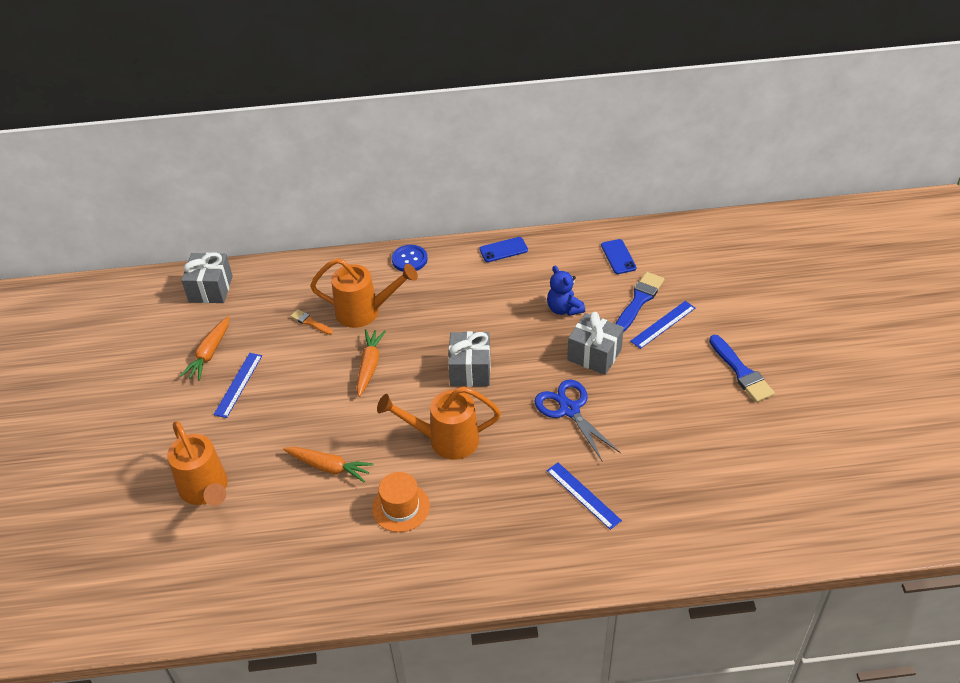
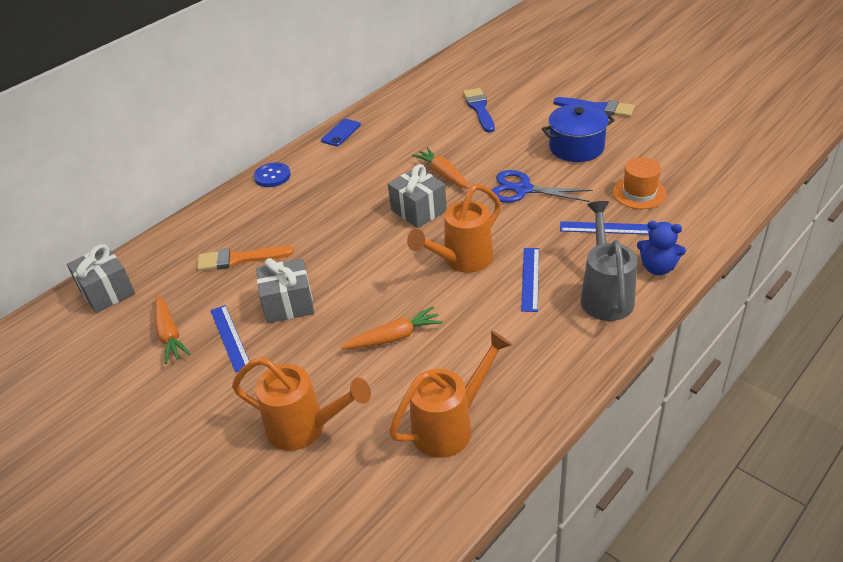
camera: 40 degrees left, 5 degrees down
orange brush [290,309,333,335] -> orange brush [197,246,294,271], size x1.76
orange watering can [310,258,418,328] -> orange watering can moved to [389,330,512,458]
orange carrot [356,329,386,397] -> orange carrot moved to [412,147,470,189]
orange hat [372,472,430,532] -> orange hat moved to [613,157,667,209]
blue teddy bear [547,266,585,316] -> blue teddy bear moved to [637,221,686,275]
grey gift [567,312,624,375] -> grey gift moved to [256,258,314,323]
blue phone [601,239,637,274] -> none
blue ruler [630,301,695,349] -> blue ruler moved to [521,248,539,312]
none -> blue pot [542,104,615,162]
none -> grey watering can [581,201,637,321]

